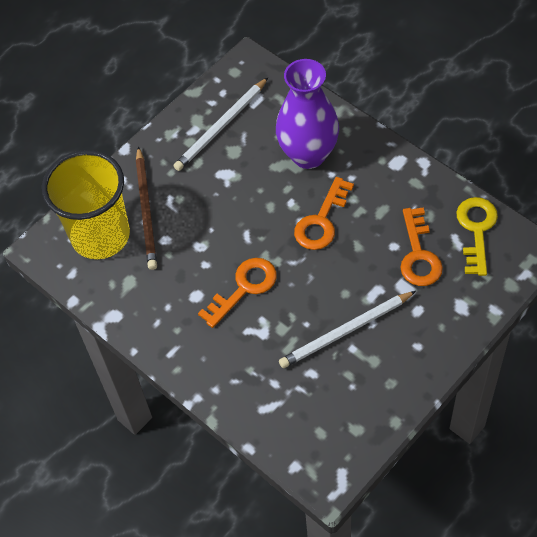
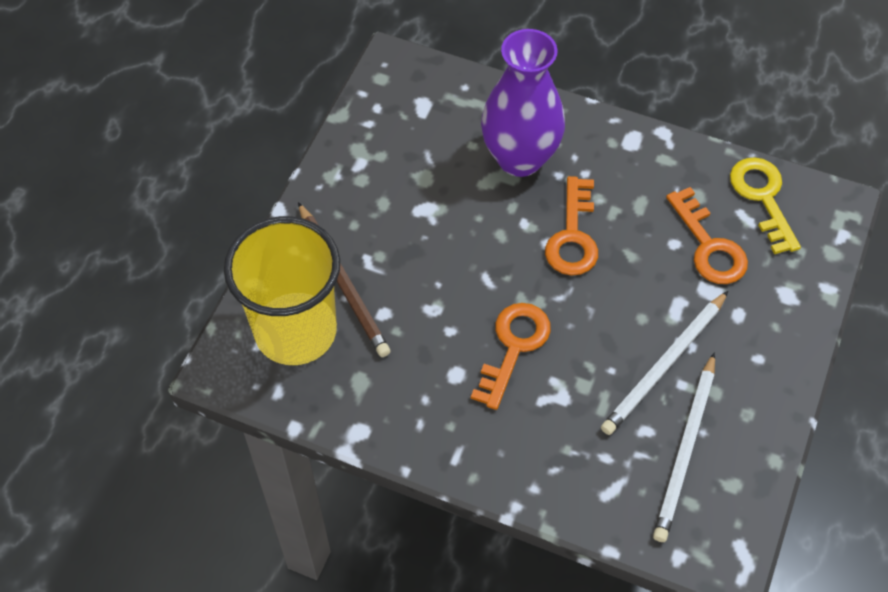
camera: 25 degrees left, 0 degrees up
white pencil [173,78,268,171] -> white pencil moved to [653,352,715,542]

